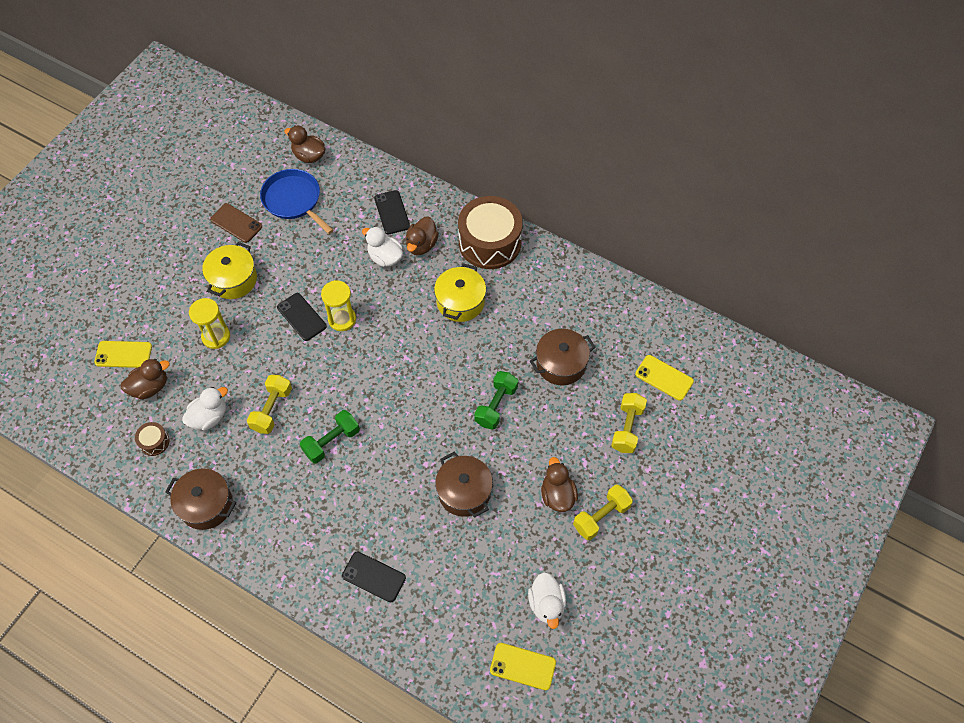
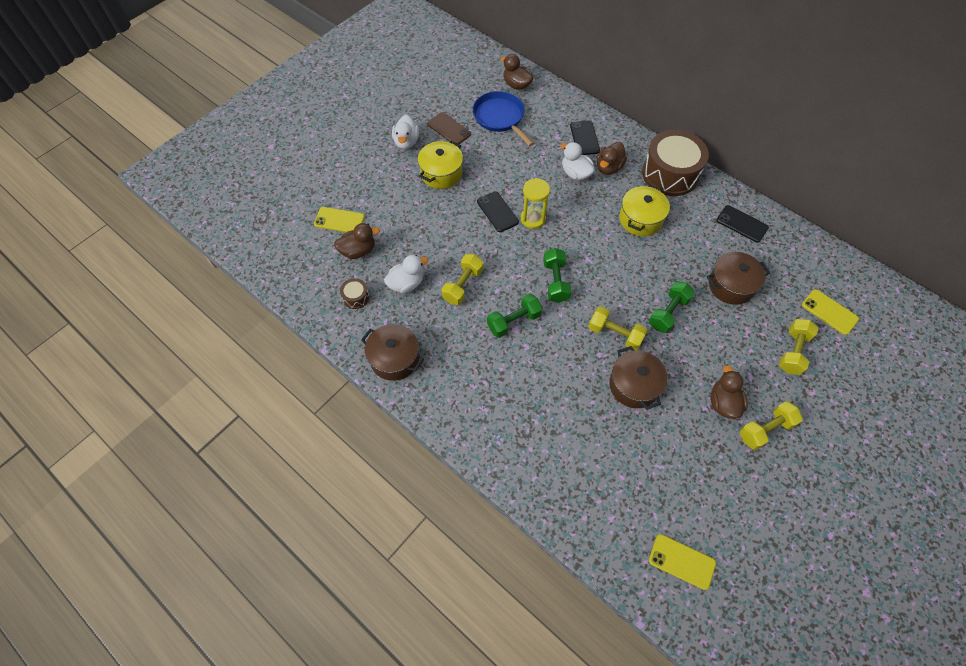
camera: 10 degrees right, 0 degrees up
yellow hourglass [189,298,230,349] -> none
black phone [342,551,406,602] -> black phone moved to [716,205,769,242]
white duck [528,572,566,629] -> white duck moved to [392,115,419,149]
none -> green dumbbell [543,248,571,303]
none -> yellow dumbbell [588,307,648,351]

